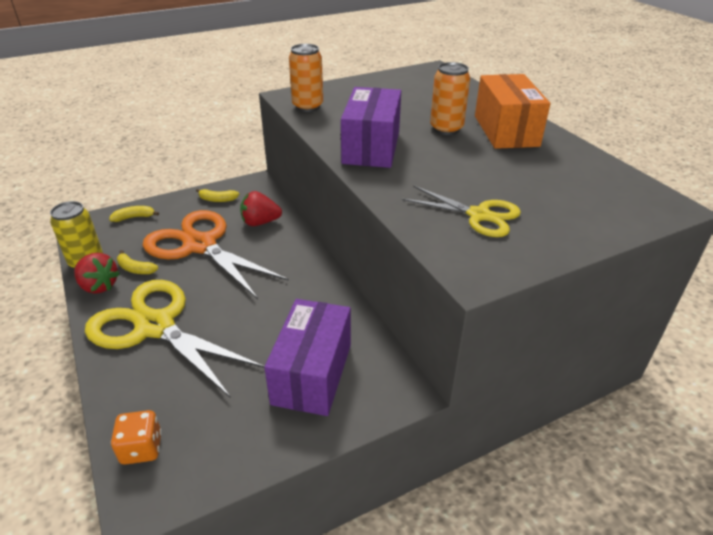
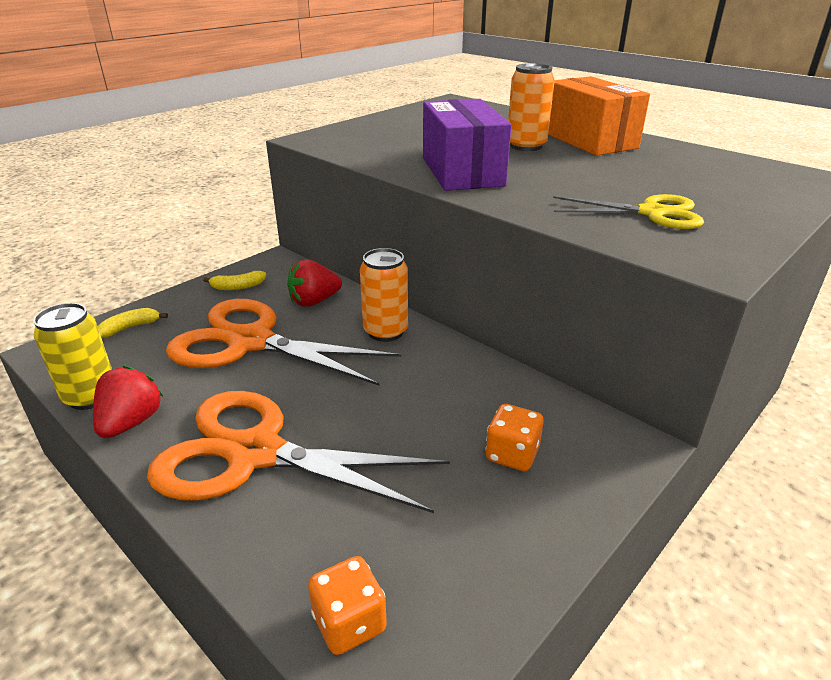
camera: 20 degrees left, 5 degrees down
red strawberry [74,253,120,294] -> red strawberry turned 90 degrees counterclockwise [93,366,163,438]
yellow scissors [85,280,264,398] -> orange scissors [147,391,450,513]
yellow banana [117,250,158,274] -> none
purple box [264,299,351,416] -> orange dice [485,404,544,471]
orange can [289,44,323,112] -> orange can moved to [360,248,408,342]

